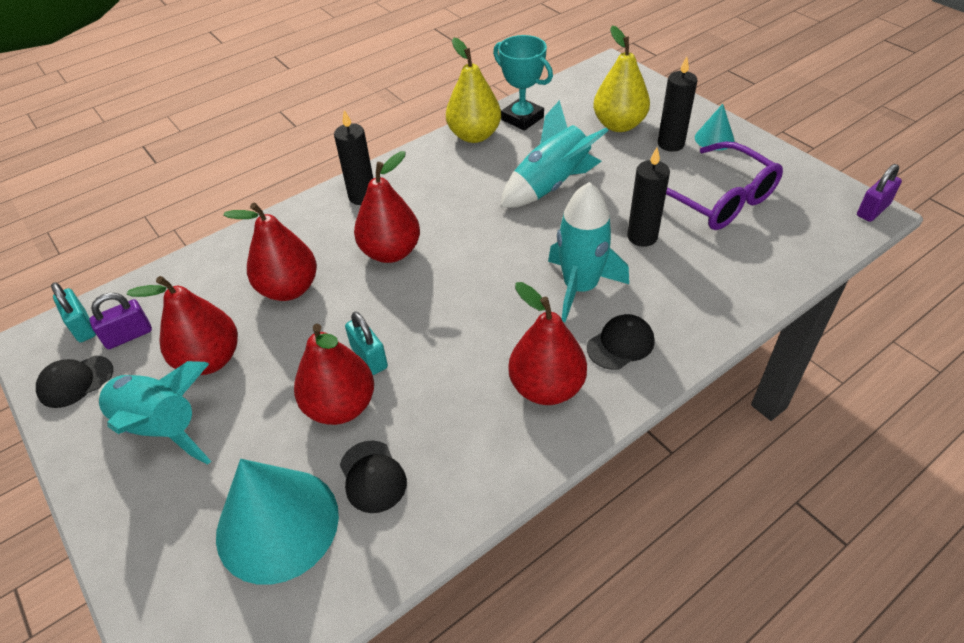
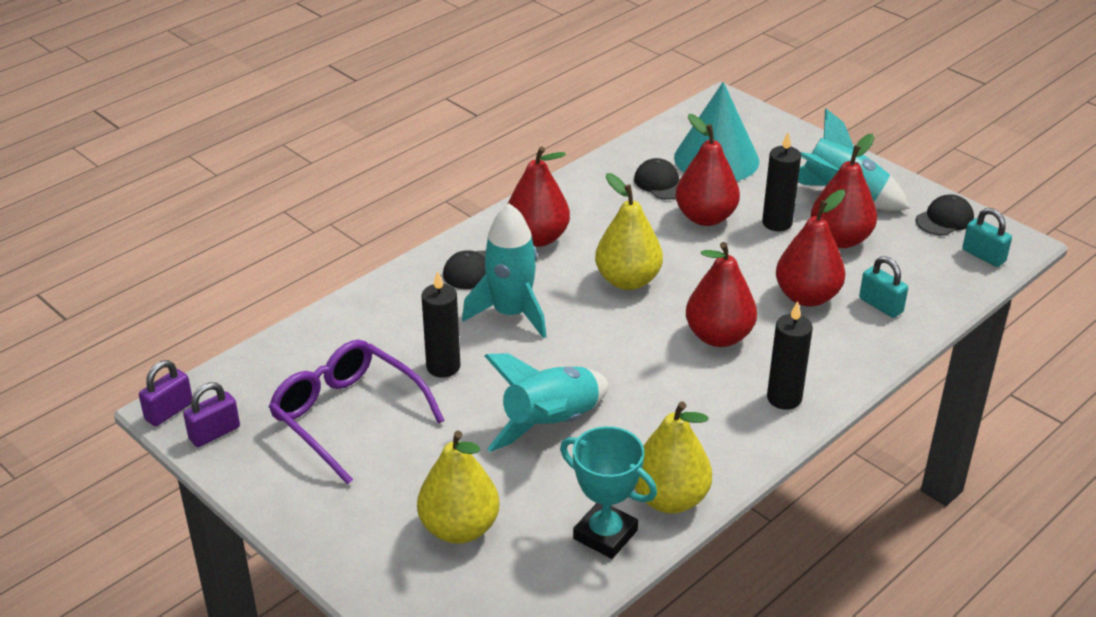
camera: 170 degrees right, 10 degrees down
purple padlock [89,293,152,349] -> purple padlock moved to [183,382,240,447]
turquoise padlock [345,312,388,375] -> turquoise padlock moved to [859,256,908,318]
black candle [658,56,698,152] -> black candle moved to [762,132,801,231]
turquoise cone [695,104,735,151] -> none
none -> yellow pear [595,173,663,290]

